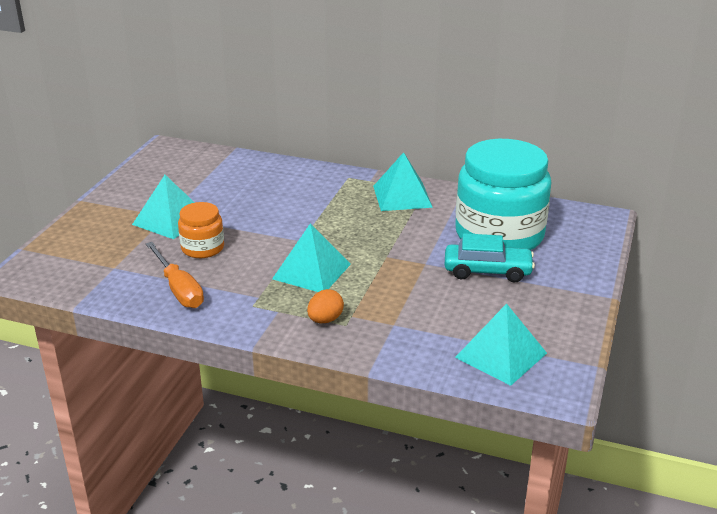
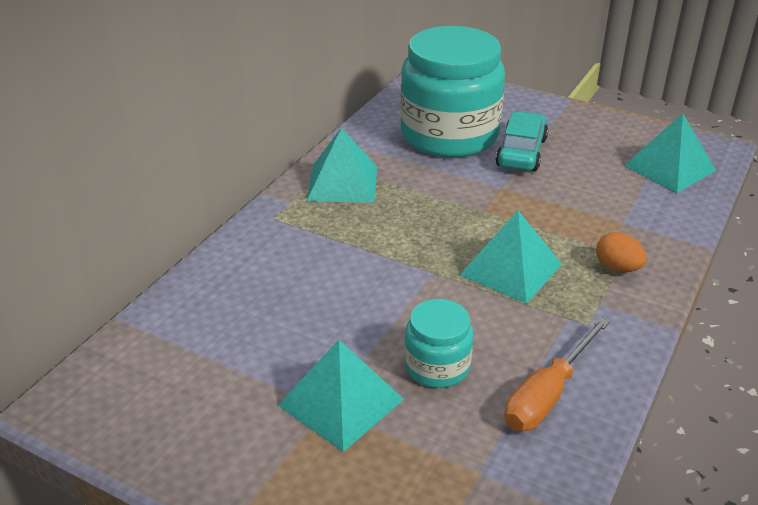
camera: 80 degrees left, 5 degrees up
orange screwdriver [146,242,204,308] -> orange screwdriver turned 150 degrees clockwise [504,317,610,431]
orange jar [178,202,224,258] -> turquoise jar [404,299,473,388]

